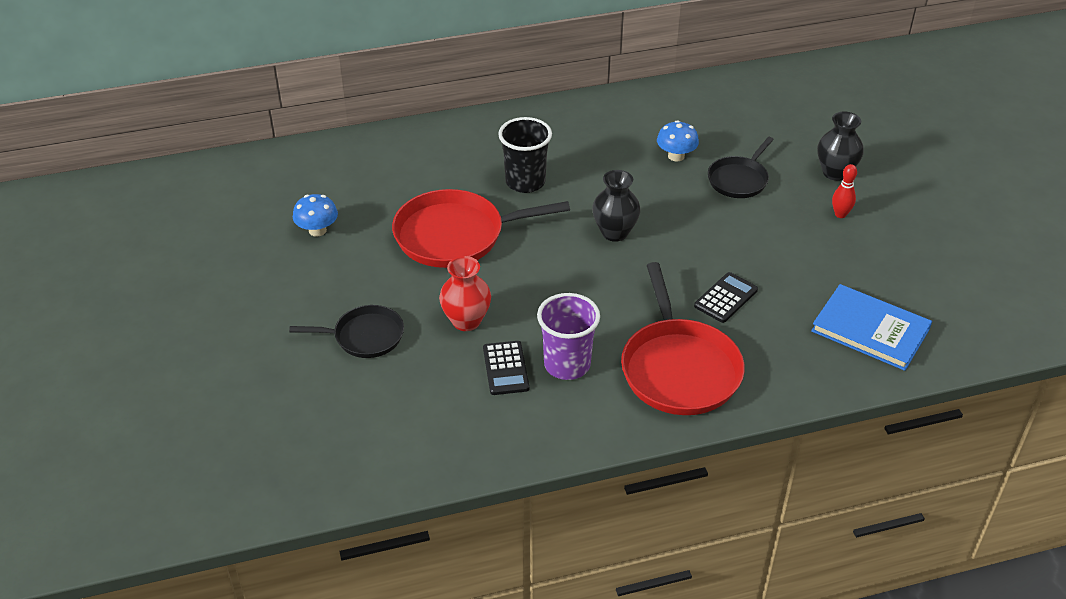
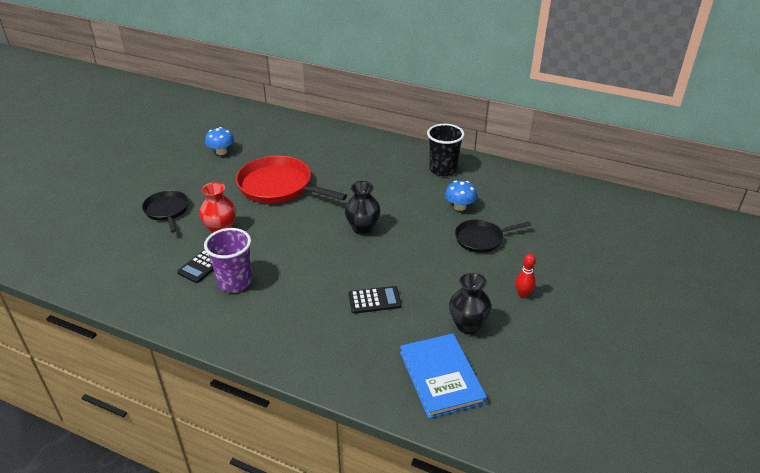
camera: 40 degrees right, 5 degrees down
black pan [289,305,404,358] -> black pan turned 150 degrees counterclockwise [142,190,189,233]
black cup [498,117,552,193] -> black cup moved to [427,124,464,176]
red pan [621,262,745,415] -> none
black vase [817,112,864,181] -> black vase moved to [449,273,492,334]

